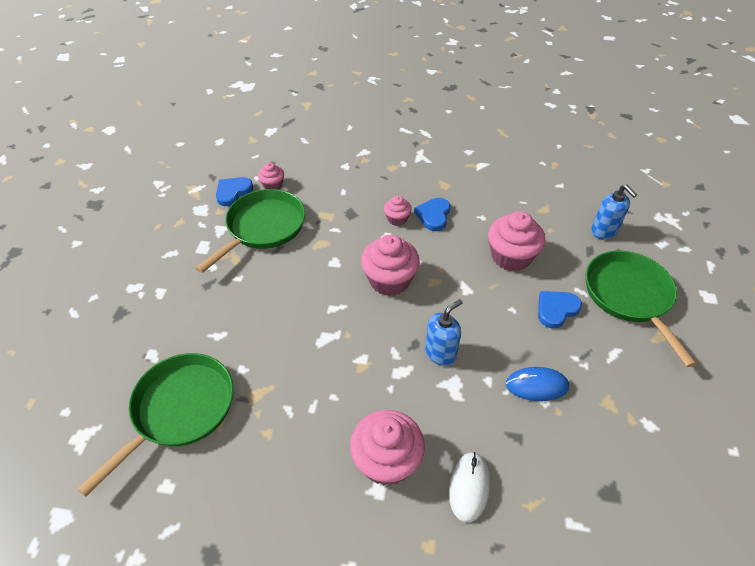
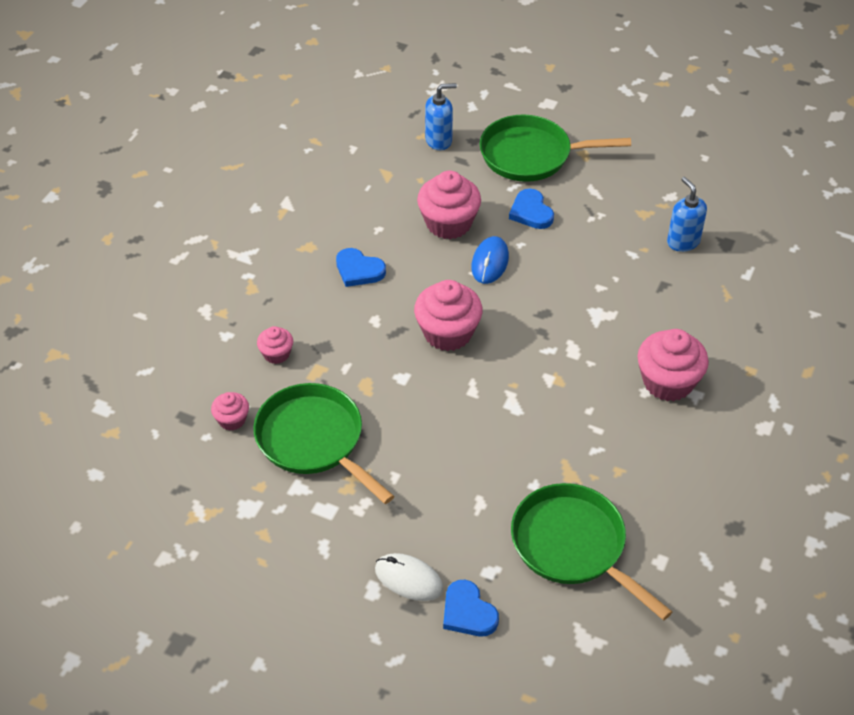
camera: 75 degrees left, 0 degrees up
blue heart [216,177,253,206] -> blue heart moved to [443,580,499,636]
pink cupcake [384,196,412,226] -> pink cupcake moved to [257,326,293,364]
blue soap dispenser [425,299,463,366] -> blue soap dispenser moved to [667,177,707,252]
white mouse [449,452,490,523] -> white mouse moved to [375,553,443,601]
blue mouse [506,367,569,401] -> blue mouse moved to [471,236,509,284]

